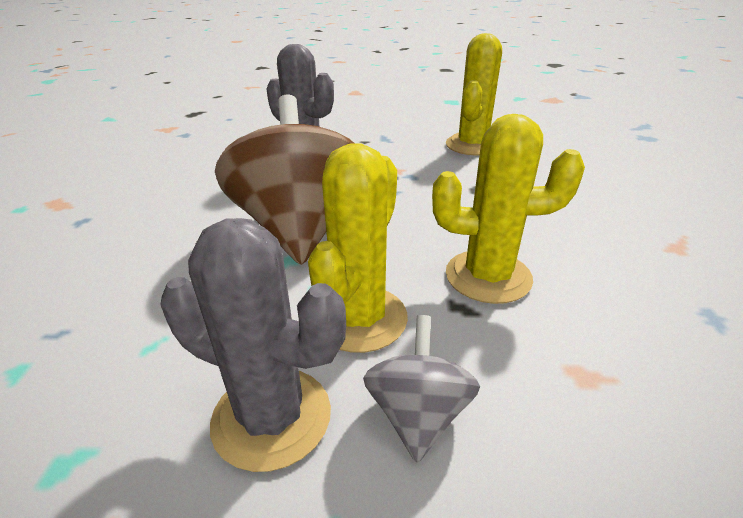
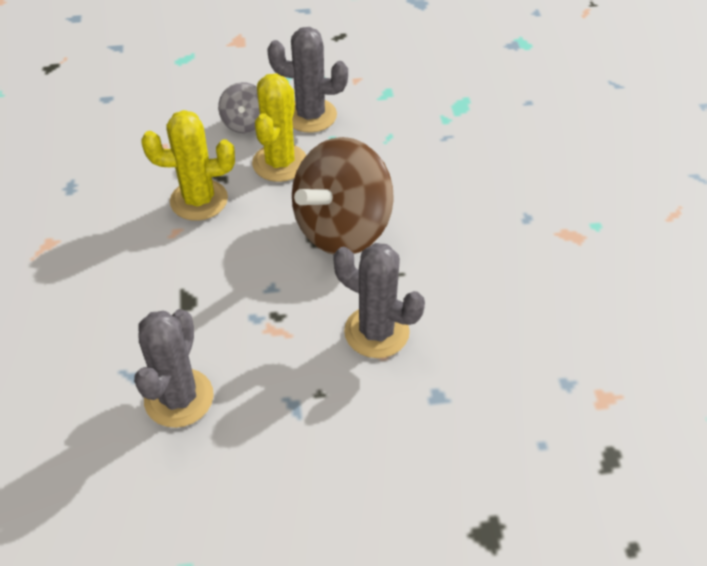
camera: 170 degrees right, 15 degrees up
brown spinning top [215,95,355,265] -> brown spinning top turned 60 degrees clockwise [292,137,394,254]
yellow cactus [446,33,502,155] -> grey cactus [134,309,214,428]

